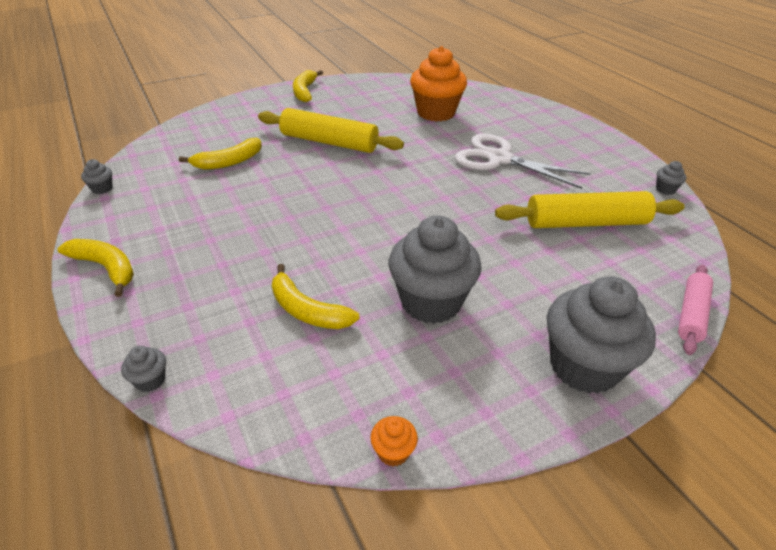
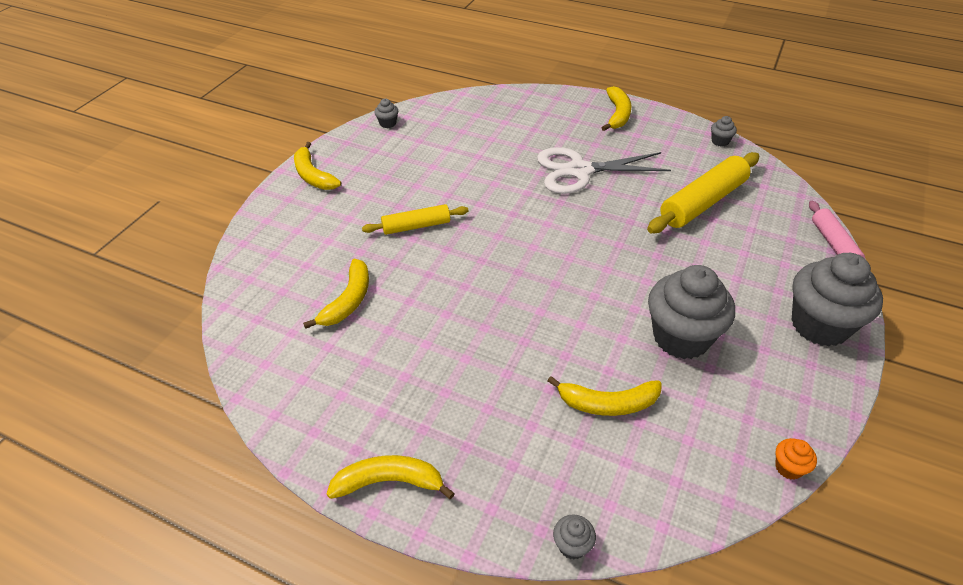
camera: 35 degrees left, 5 degrees up
grey cupcake [81,159,113,194] -> grey cupcake moved to [374,99,398,128]
yellow rolling pin [258,108,404,153] -> yellow rolling pin [362,204,469,235], size x0.60
orange cupcake [410,46,467,122] -> none
none -> yellow banana [601,86,631,131]

